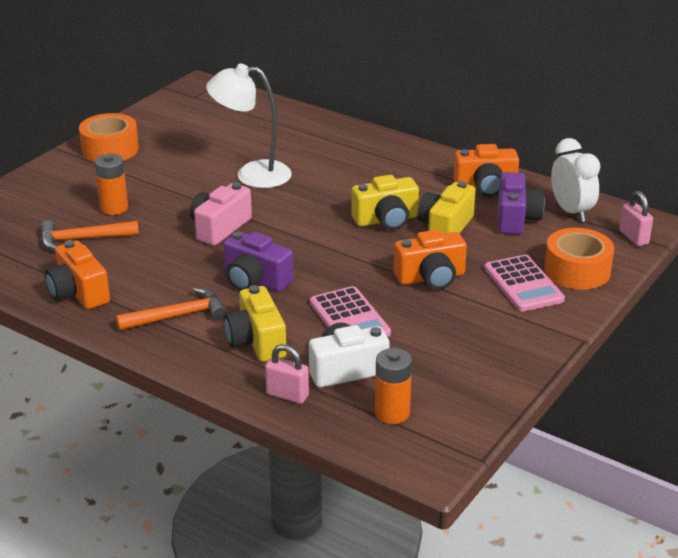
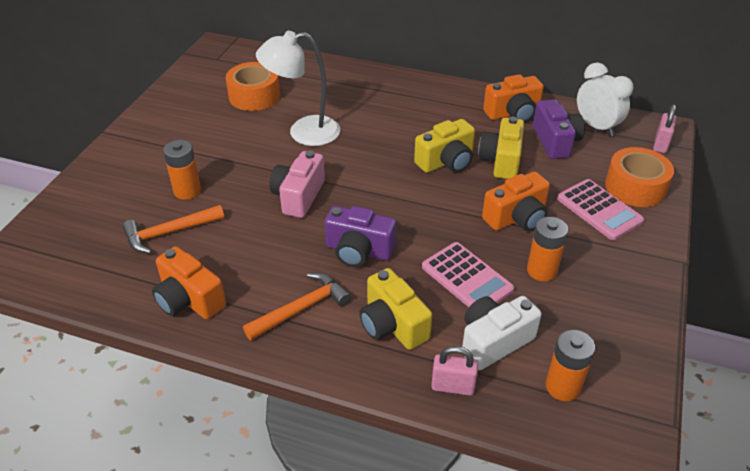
camera: 15 degrees left, 10 degrees up
orange tape [79,113,139,162] -> orange tape moved to [226,62,280,111]
pink padlock [619,191,653,246] -> pink padlock turned 60 degrees clockwise [653,104,677,153]
none -> orange battery [527,217,568,282]

